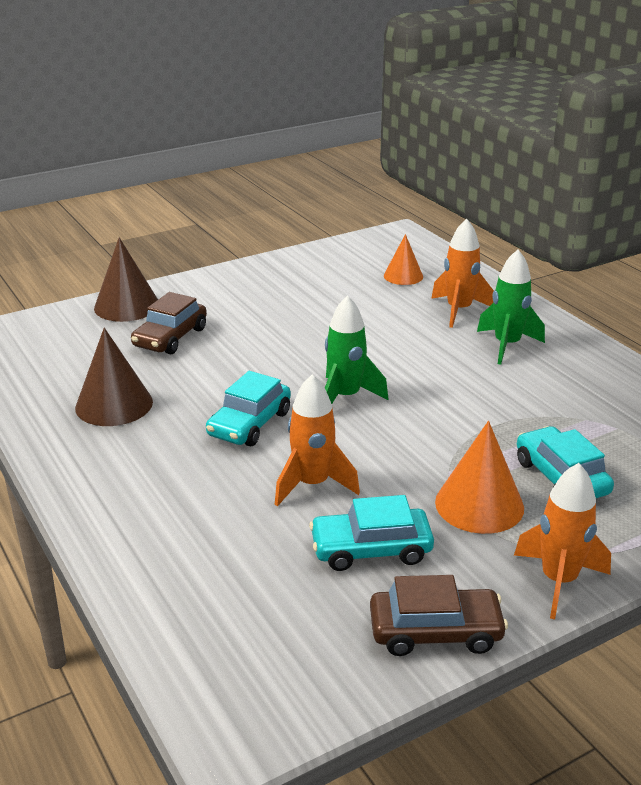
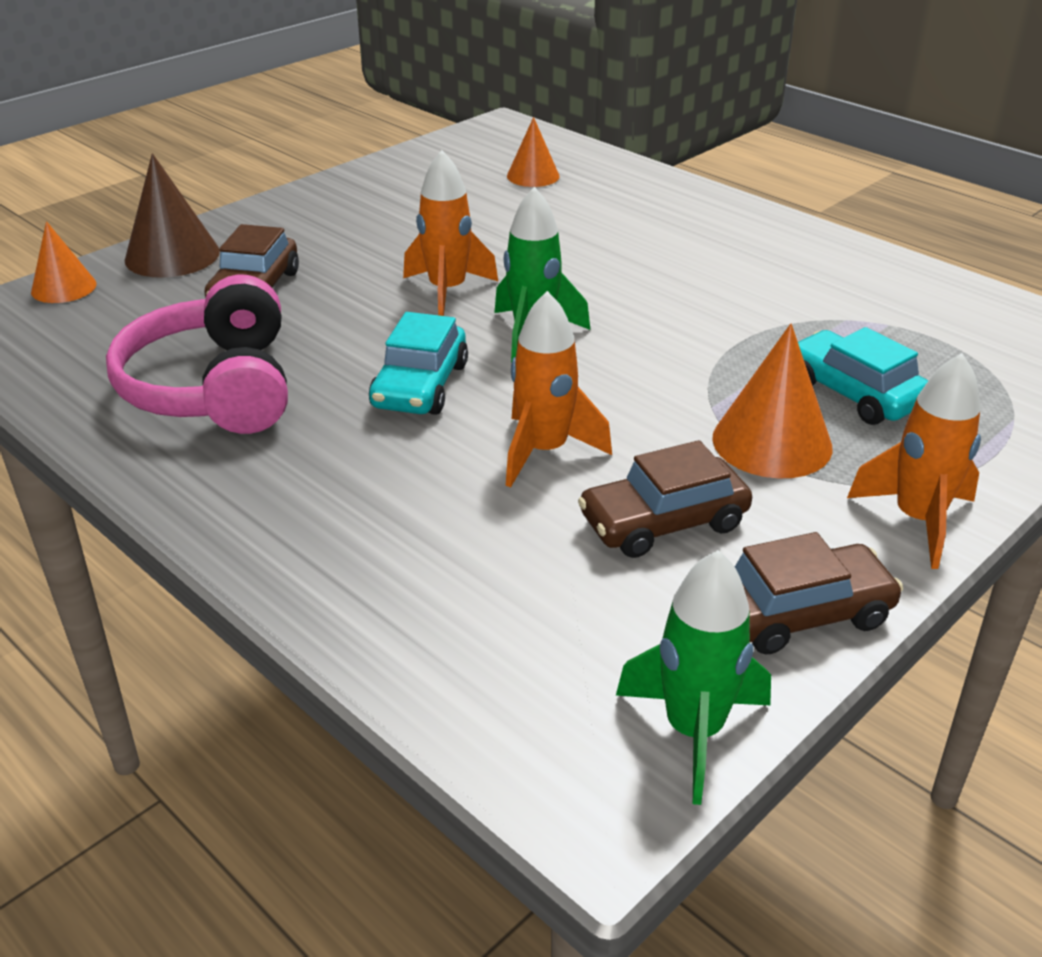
camera: 15 degrees left, 5 degrees up
brown cone [75,328,153,426] -> pink headphones [106,274,288,434]
turquoise car [309,495,434,571] -> brown car [578,440,752,558]
orange rocket [431,219,494,328] -> orange rocket moved to [403,150,498,316]
green rocket [477,250,545,365] -> green rocket moved to [616,550,771,805]
none -> orange cone [31,221,96,303]

